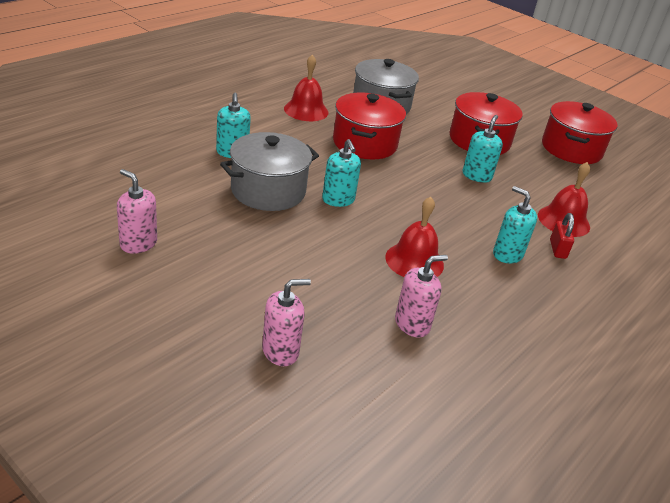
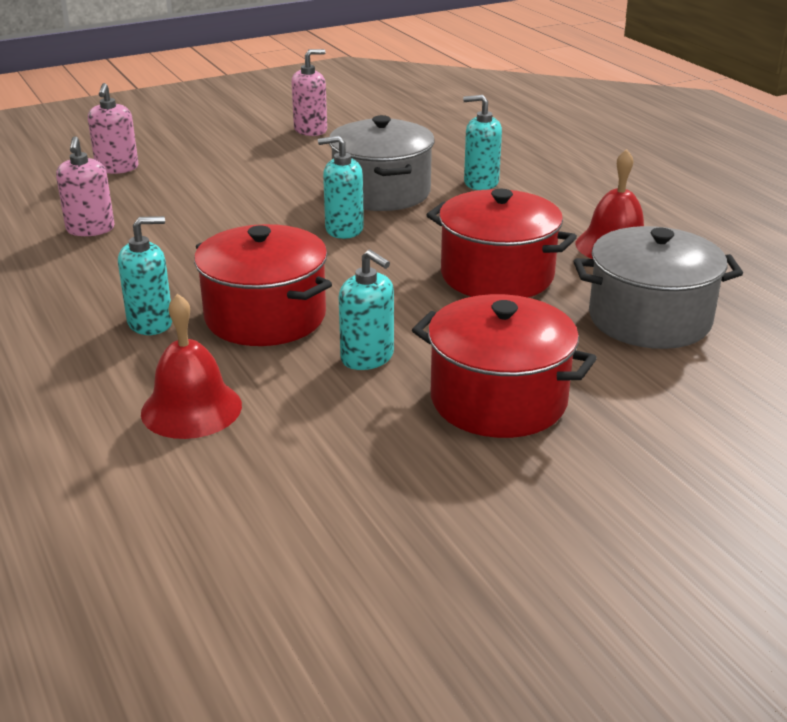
camera: 115 degrees right, 5 degrees down
red bell [385,197,444,277] -> none
red pot [542,101,618,164] -> red pot moved to [194,224,332,346]
red padlock [550,213,574,259] -> none

